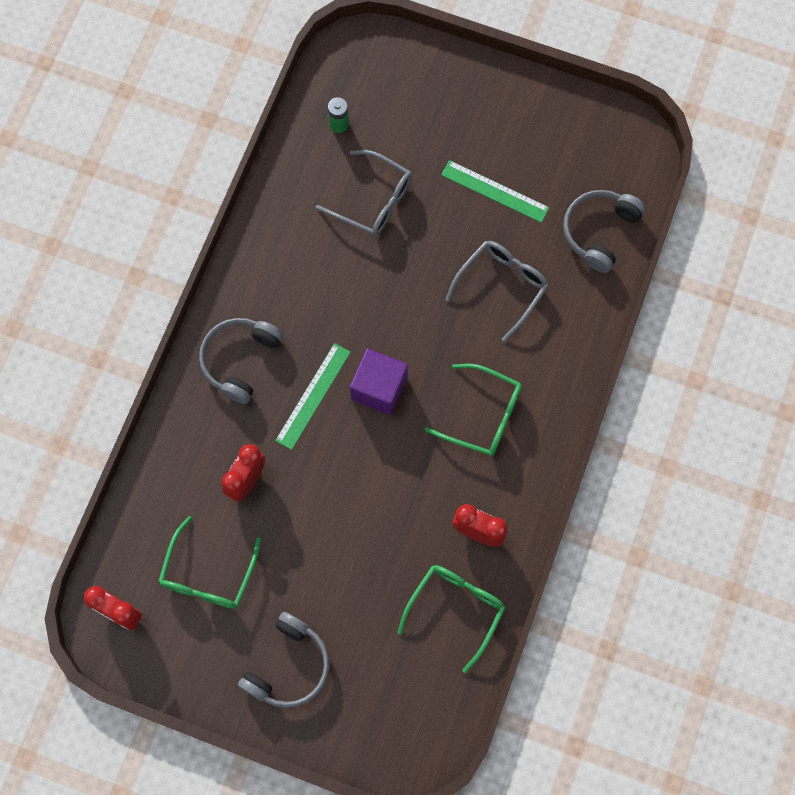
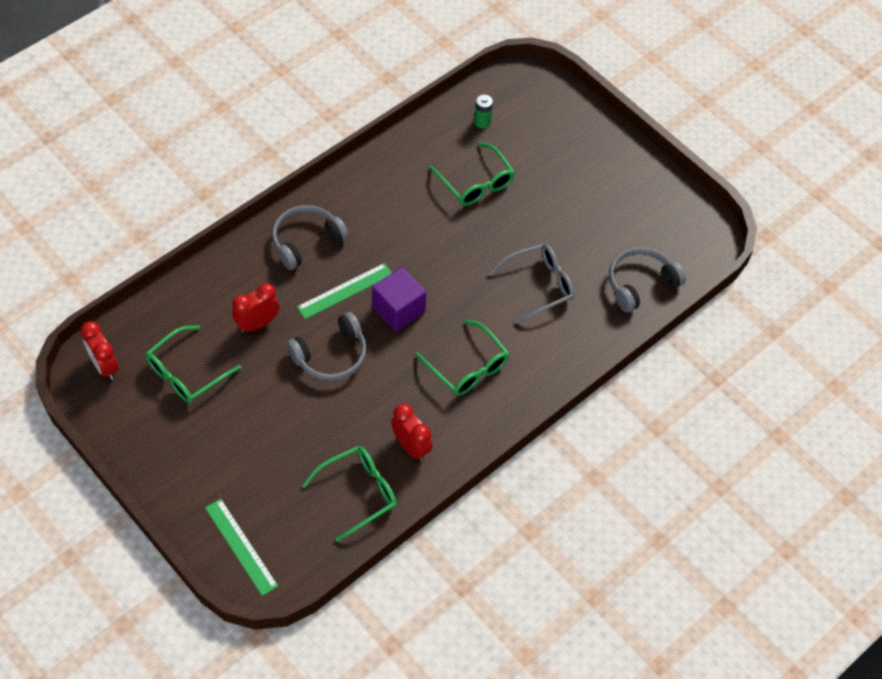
camera: 25 degrees right, 15 degrees down
grey headphones [238,612,330,708] -> grey headphones moved to [287,312,367,381]
grey glasses [316,150,412,236] -> green glasses [429,142,515,206]
green ruler [441,160,550,223] -> green ruler moved to [205,499,278,596]

